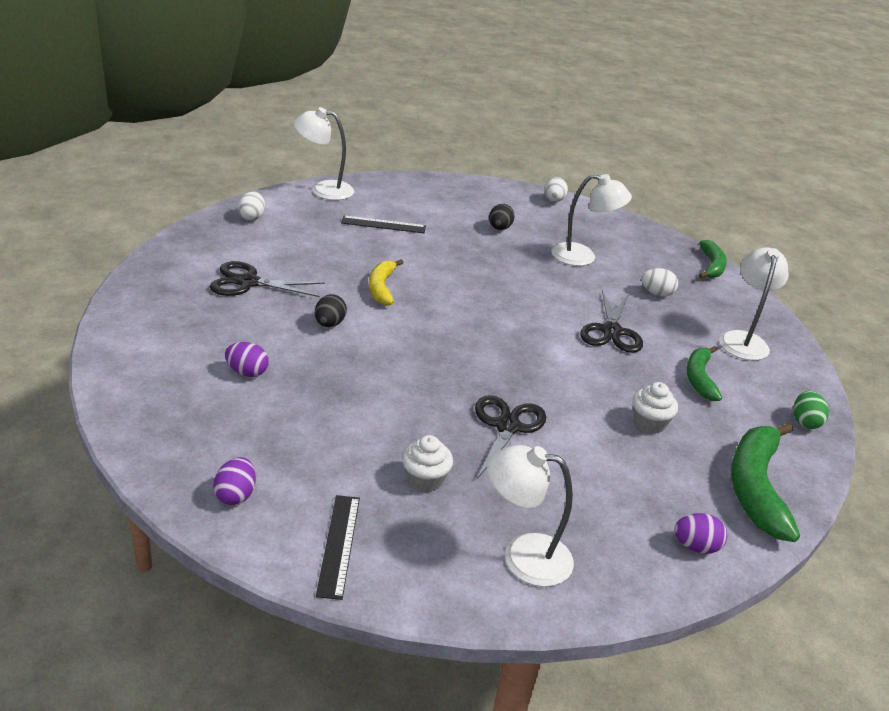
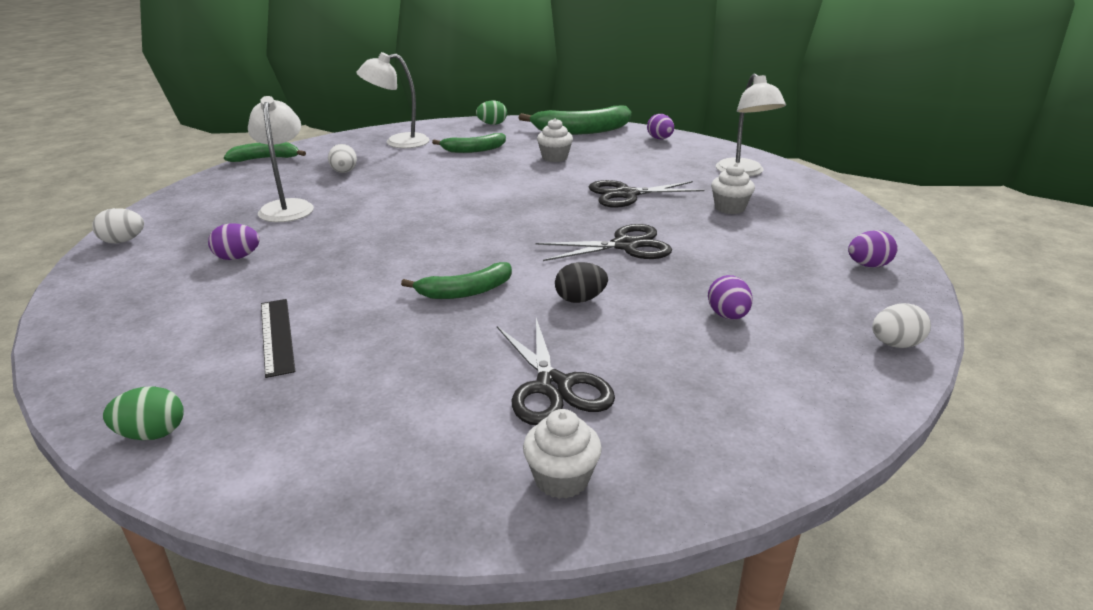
camera: 110 degrees left, 5 degrees down
white egg [238,192,265,221] -> white egg moved to [872,303,931,348]
white lamp [293,107,354,200] -> green egg [103,386,184,440]
black ruler [316,495,360,600] -> none
yellow banana [369,259,403,306] -> green banana [401,262,512,299]
black egg [489,204,515,230] -> purple egg [208,223,260,260]
black scissors [580,290,643,353] -> black scissors moved to [535,224,672,261]
none -> white cupcake [523,409,602,499]

